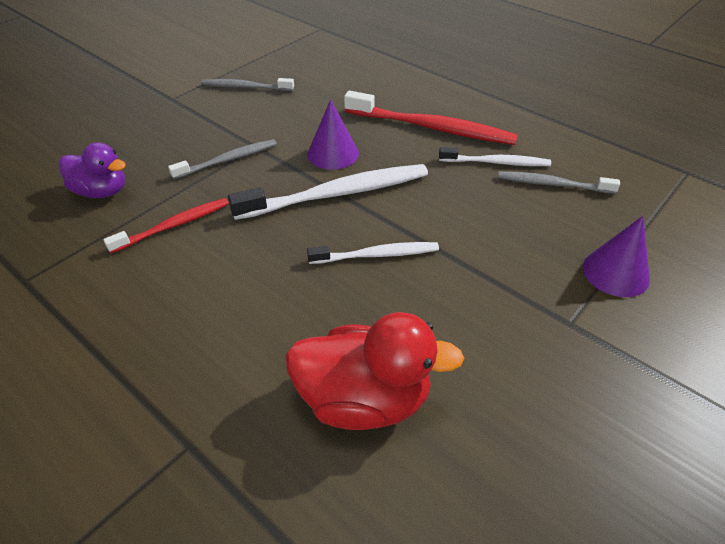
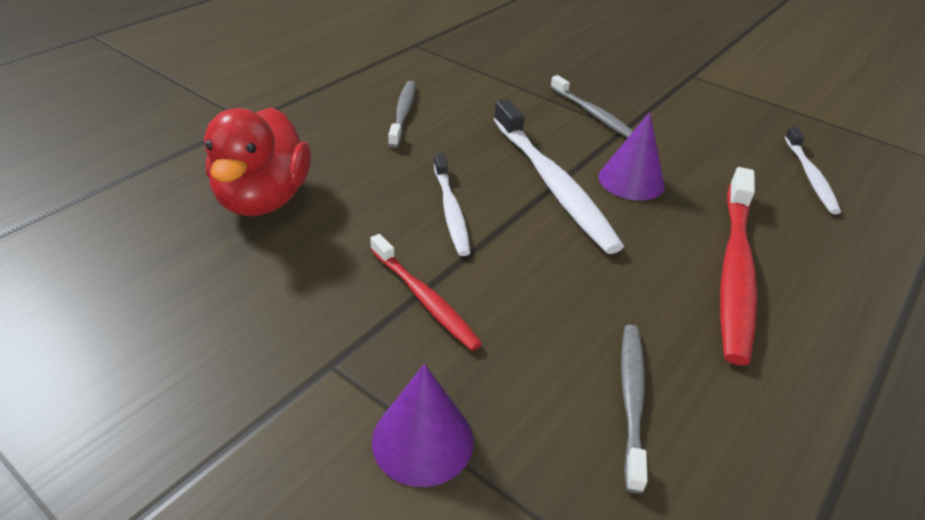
camera: 85 degrees right, 5 degrees down
purple duck [59,142,126,198] -> none
red toothbrush [103,198,229,253] -> red toothbrush moved to [370,234,482,351]
grey toothbrush [201,78,294,91] -> grey toothbrush moved to [388,81,416,148]
white toothbrush [439,147,551,166] -> white toothbrush moved to [785,127,841,214]

